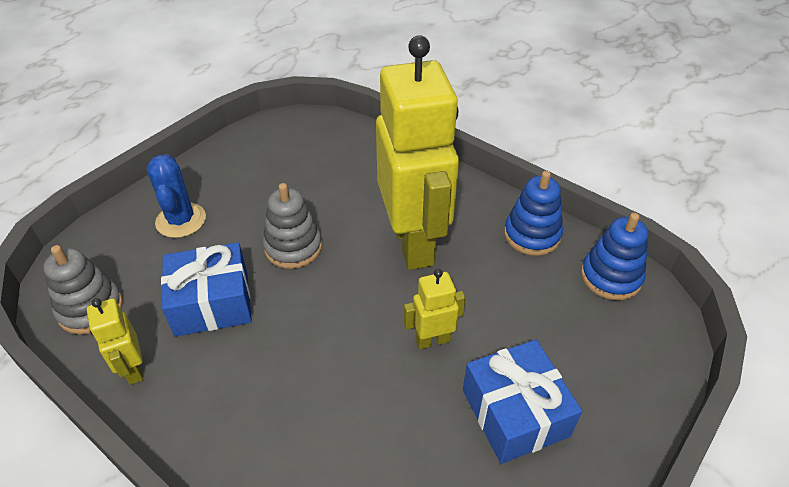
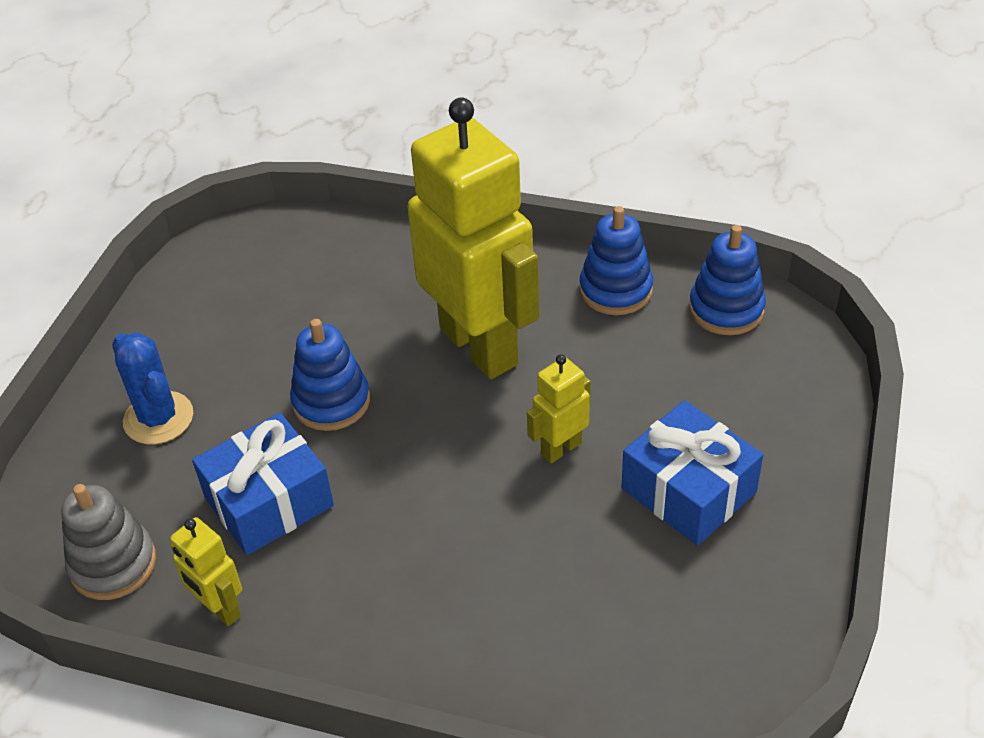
camera: 20 degrees left, 0 degrees up
grey stacking toy [263,183,322,269] -> blue stacking toy [290,319,370,431]

